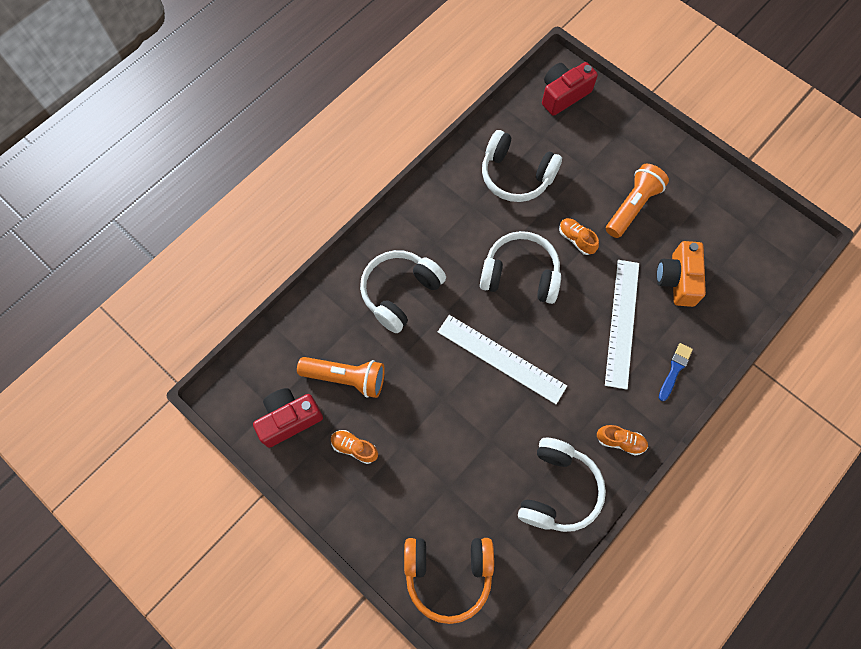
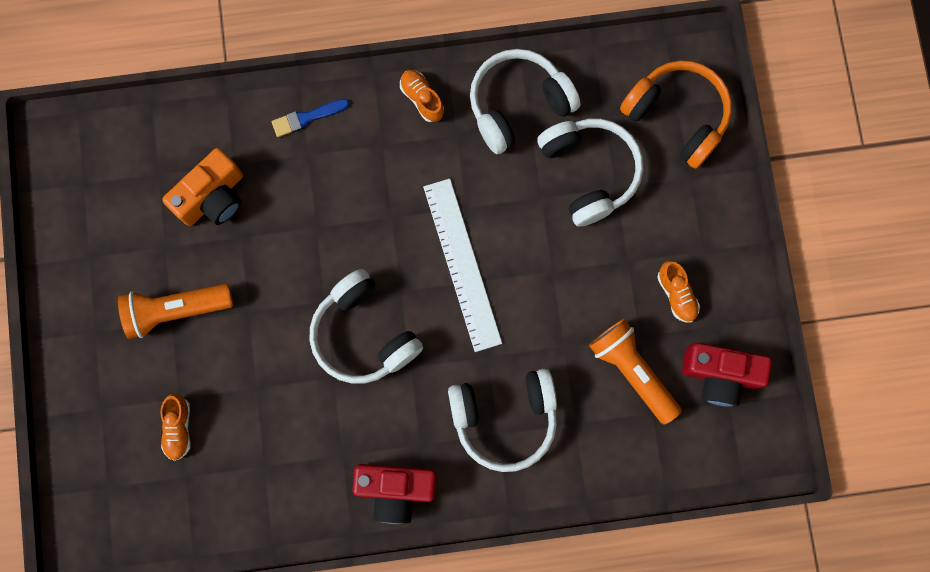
camera: 140 degrees left, 10 degrees up
white headphones [482,130,562,202] -> white headphones moved to [537,118,643,227]
red camera [542,62,598,116] -> red camera moved to [352,464,437,524]
orange shoe [559,218,599,255] -> orange shoe moved to [160,394,191,461]
white ruler [605,260,639,390] -> none

